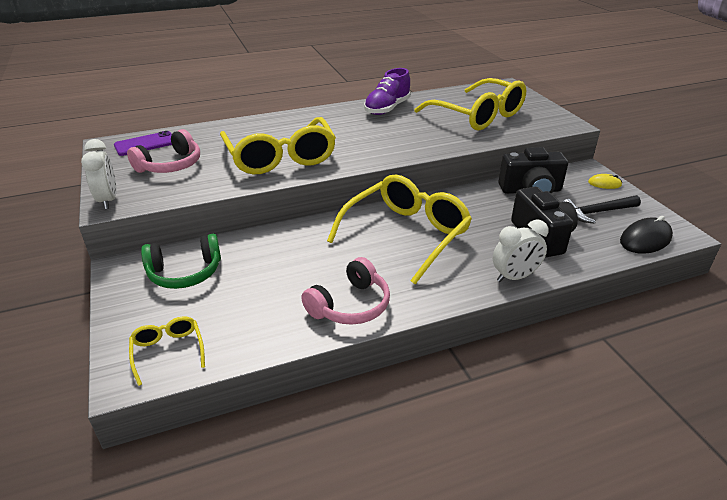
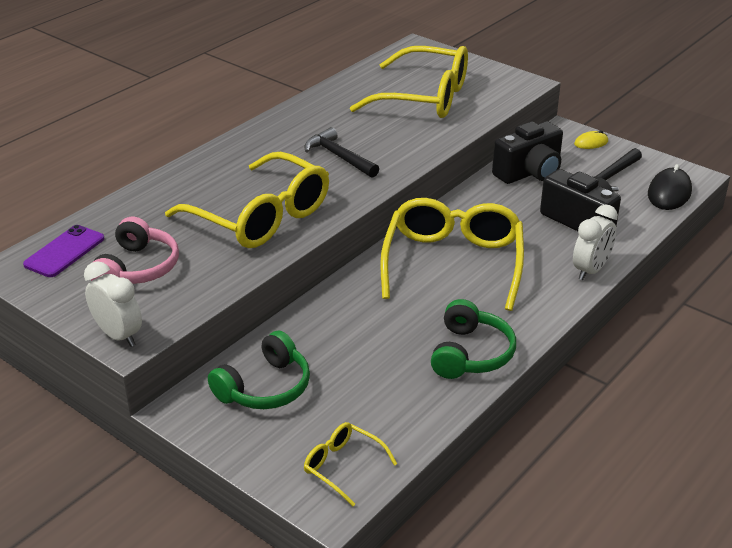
camera: 30 degrees left, 0 degrees up
pink headphones [301,257,390,325] -> green headphones [431,299,516,379]
purple shoe [364,68,411,115] -> none
none -> black hammer [304,127,379,178]

